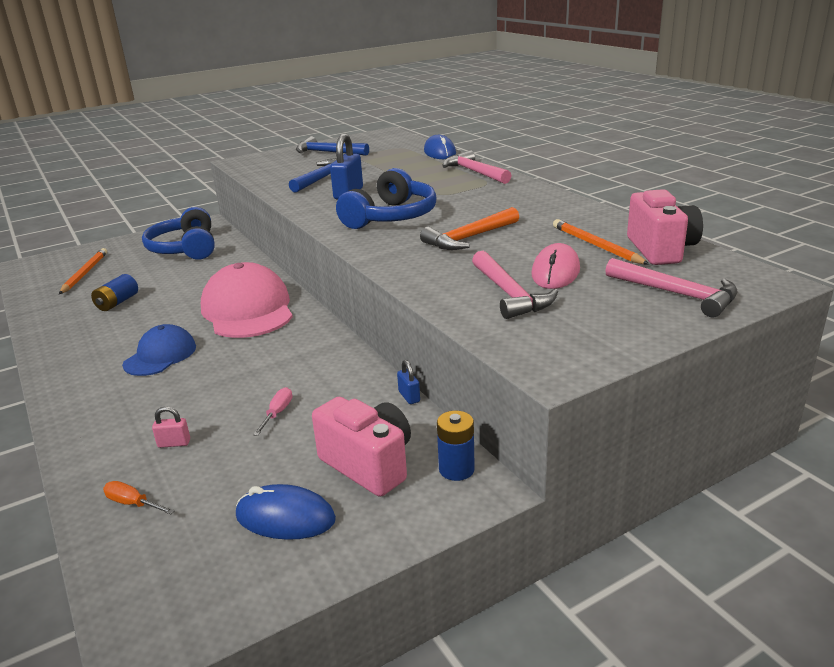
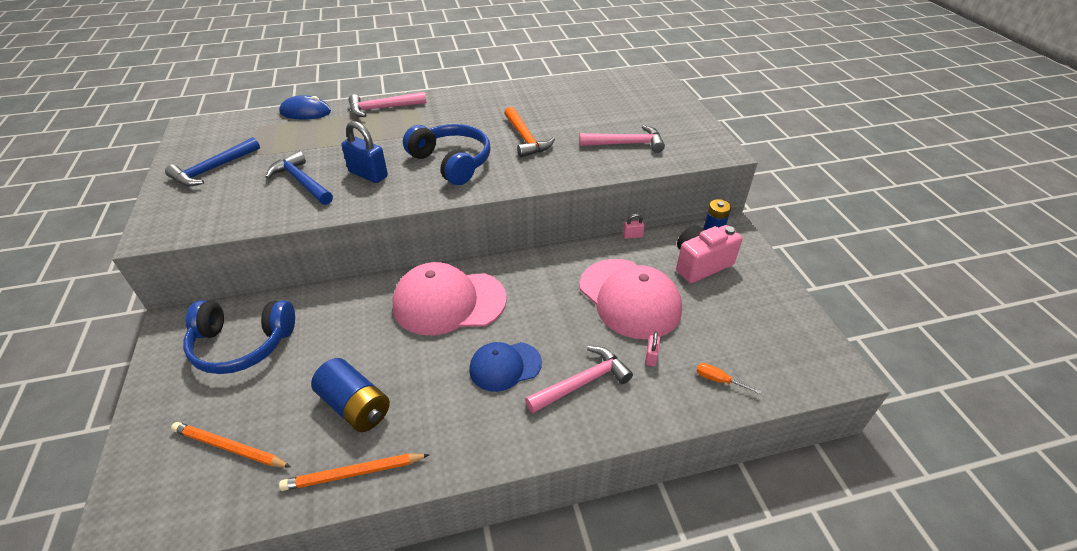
camera: 75 degrees left, 15 degrees up
blue battery [91,274,138,311] -> blue battery [311,358,390,432], size x1.52
orange screwdriver [103,481,175,515] -> orange screwdriver turned 75 degrees clockwise [697,363,762,394]
blue cap [122,324,196,376] -> blue cap turned 60 degrees counterclockwise [469,342,542,392]
blue mouse [236,484,336,540] -> none
pink screwdriver [253,387,292,436] -> pink cap [580,259,682,339]
blue padlock [397,360,420,404] -> pink padlock [623,214,645,239]
pink mouse [531,243,580,289] -> none
orange pencil [553,219,649,264] -> orange pencil moved to [279,453,430,491]
pink hammer [605,258,738,318] -> pink hammer moved to [525,346,633,413]
pink camera [627,189,703,265] -> none

